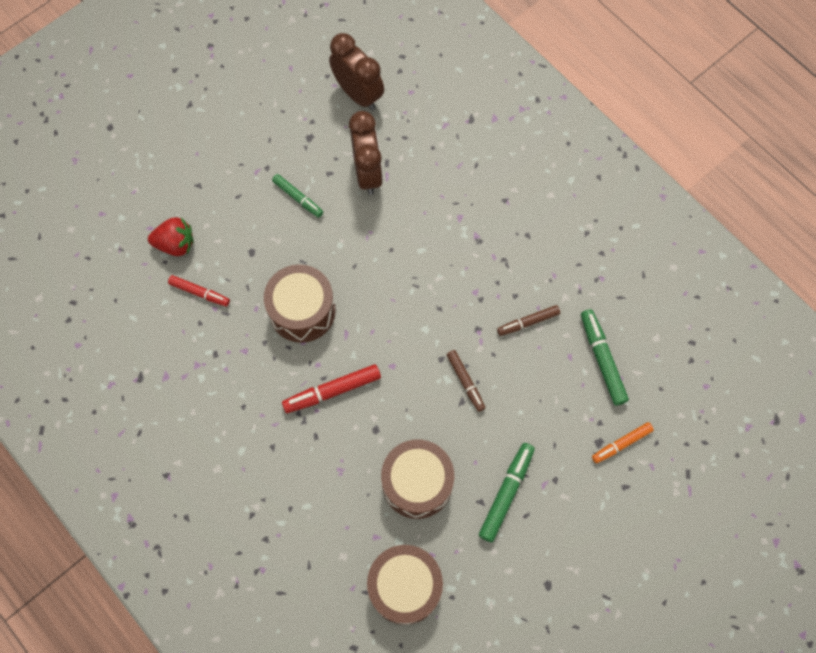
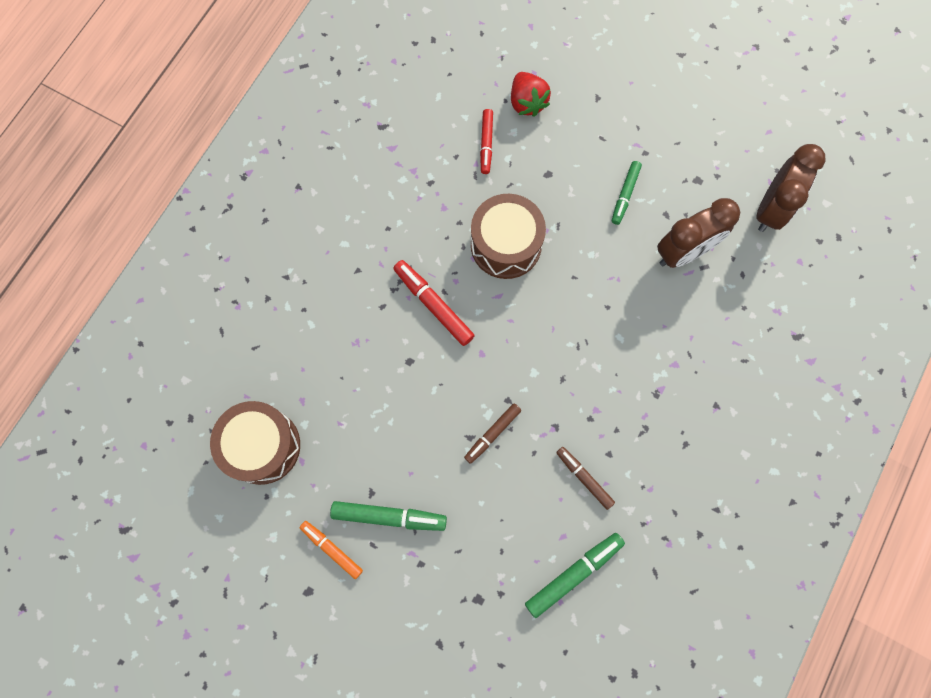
camera: 70 degrees right, 5 degrees up
brown drum [381,439,454,519] -> none
orange marker [592,422,654,463] -> orange marker moved to [300,521,363,579]

